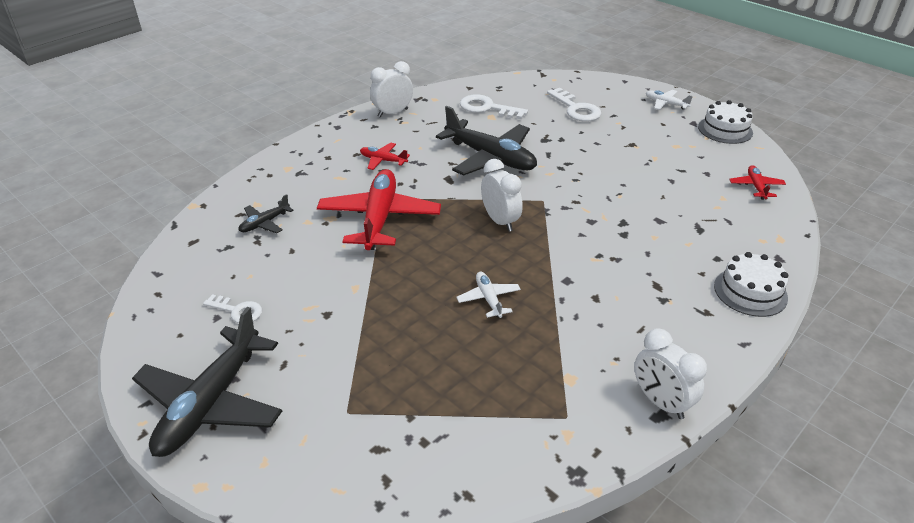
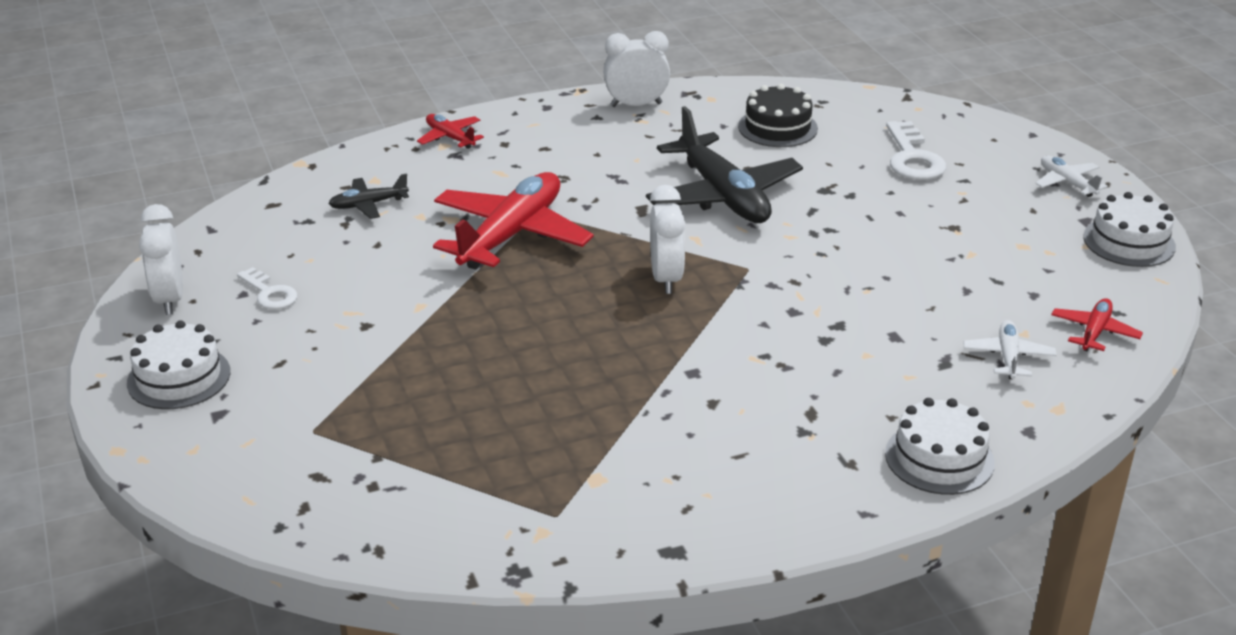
camera: 25 degrees right, 5 degrees down
black plane [132,307,282,457] -> white cake [127,320,230,409]
red plane [360,142,410,170] -> red plane moved to [417,114,484,149]
white plane [456,272,521,318] -> white plane moved to [963,320,1057,379]
white key [460,94,528,119] -> black cake [738,84,818,147]
white clock [634,328,707,419] -> white clock moved to [139,204,183,315]

